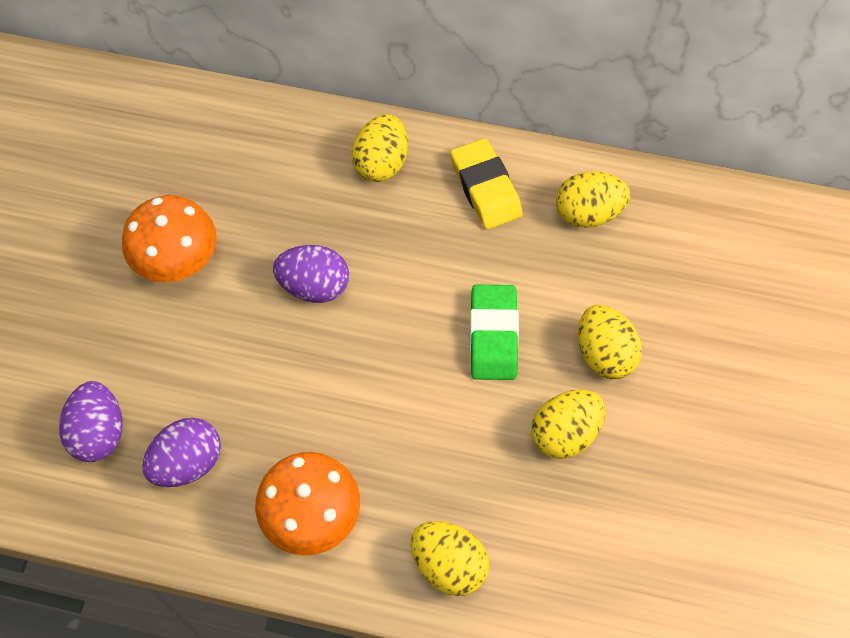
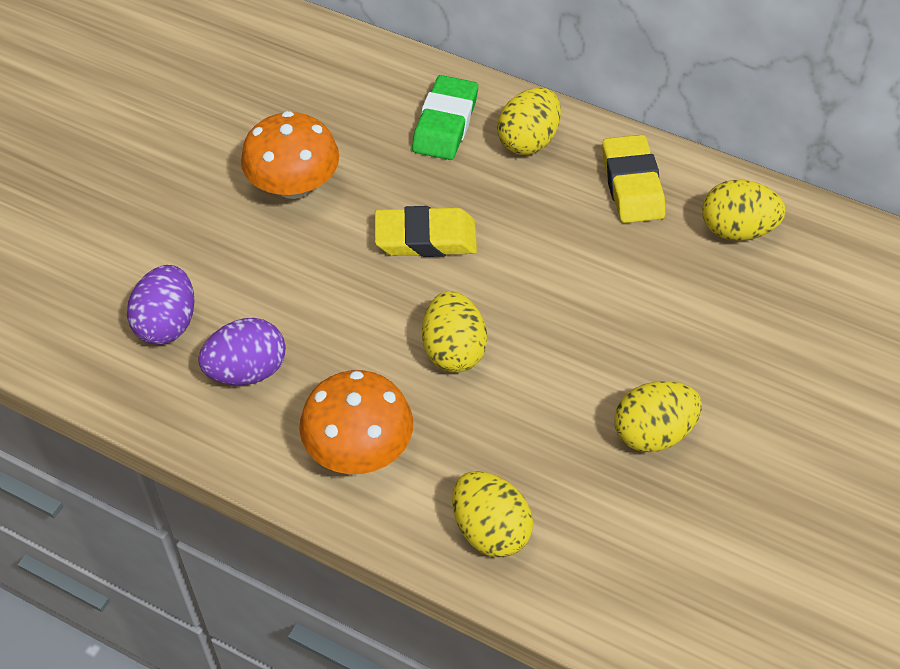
camera: 15 degrees right, 10 degrees down
purple egg [273,245,349,303] -> yellow eraser [375,206,477,257]
green eraser [470,284,519,380] -> green eraser moved to [412,75,478,160]
yellow egg [578,305,642,379] -> yellow egg moved to [422,291,487,373]

